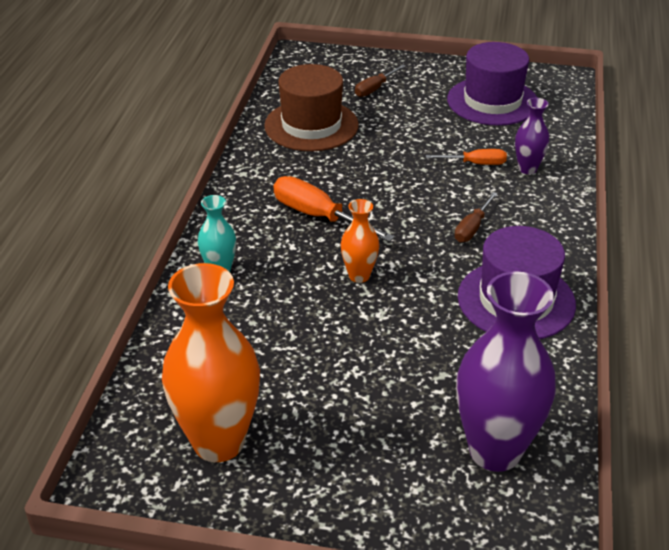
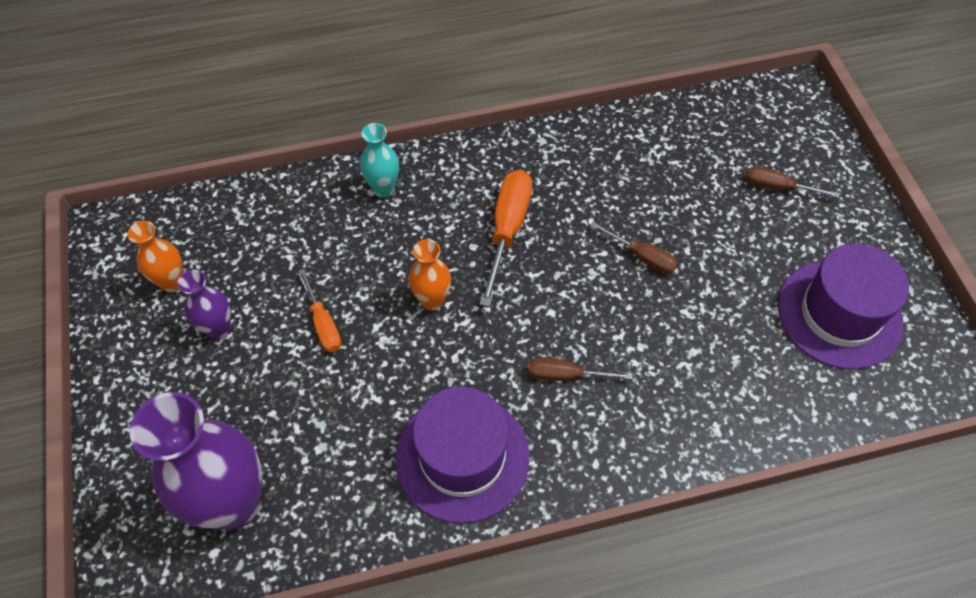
camera: 65 degrees right, 20 degrees up
orange vase [162,263,260,462] -> orange vase [128,221,183,293], size x0.49
brown hat [264,64,359,151] -> none
orange screwdriver [426,149,507,165] -> orange screwdriver moved to [299,269,341,352]
purple vase [515,98,549,174] -> purple vase moved to [178,270,231,340]
none -> brown screwdriver [590,222,678,274]

